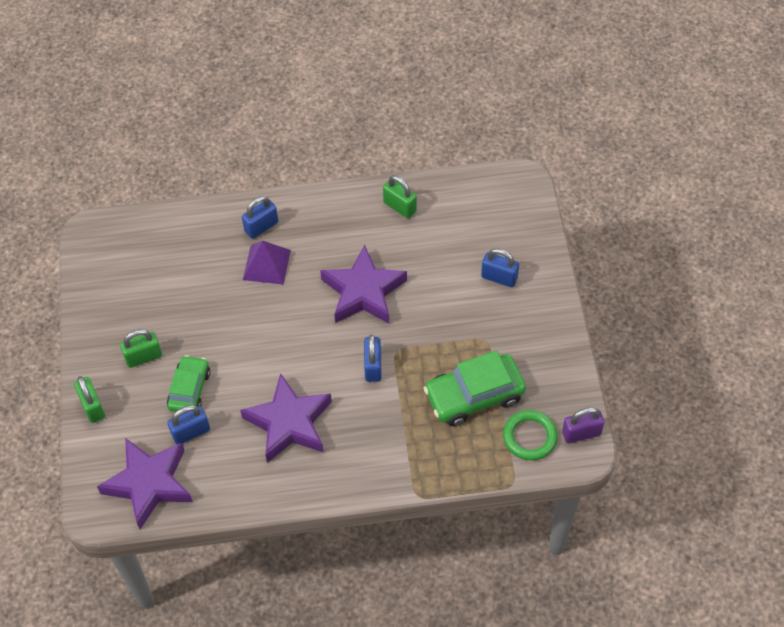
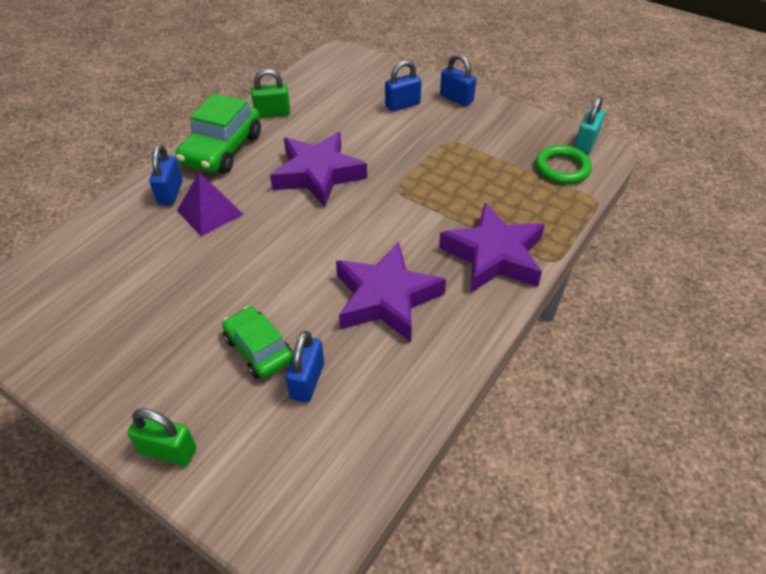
camera: 50 degrees left, 10 degrees down
purple star [97,438,193,529] -> purple star moved to [439,203,545,292]
green padlock [120,329,162,368] -> none
blue padlock [364,334,382,382] -> blue padlock moved to [440,54,476,106]
green car [424,350,526,426] -> green car moved to [175,93,261,174]
purple padlock [562,407,604,443] -> turquoise padlock [575,96,605,153]

